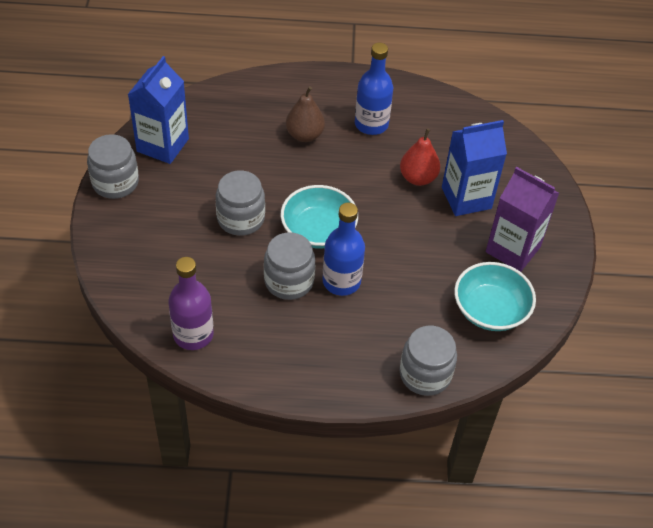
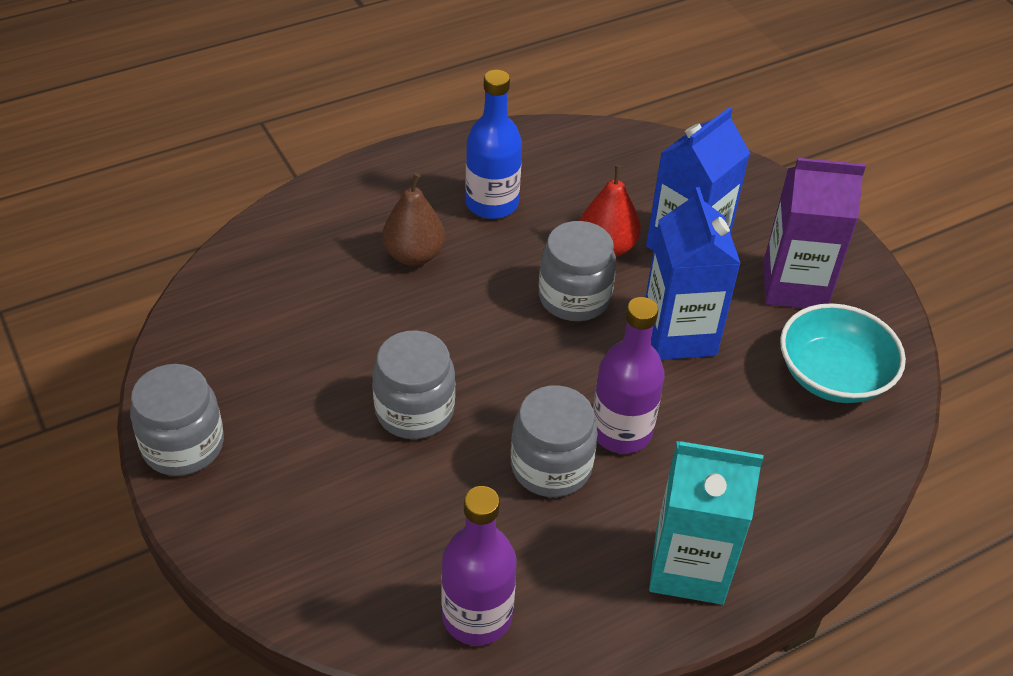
camera: 30 degrees left, 5 degrees down
blue carton [128,56,189,164] -> blue carton moved to [646,187,741,360]
turquoise bowl [281,185,358,249] -> none
blue bottle [323,203,365,296] -> purple bottle [593,297,665,454]
grey jar [400,326,457,396] -> grey jar moved to [539,221,616,321]
none -> turquoise carton [649,441,763,605]

